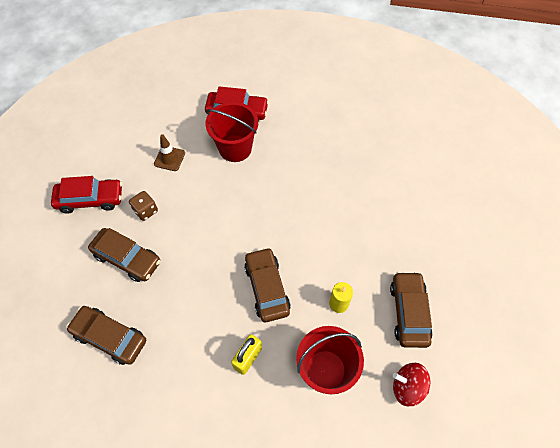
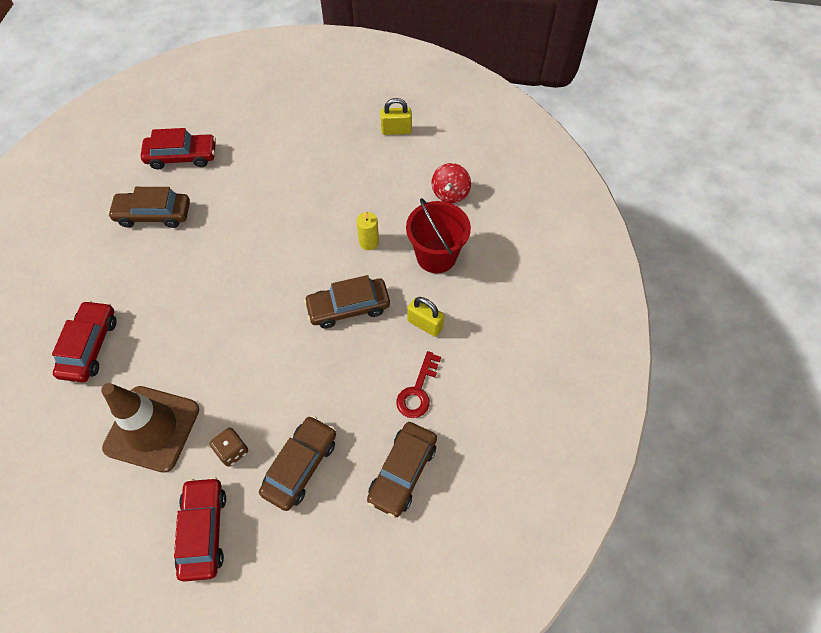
camera: 90 degrees left, 0 degrees up
brown traffic cone [154,134,185,171] -> brown traffic cone [101,383,199,473], size x2.12
red bucket [205,102,258,162] -> none
brown car [390,271,432,348] -> brown car moved to [108,187,190,228]
none -> red car [141,128,216,170]
none -> yellow padlock [381,98,412,135]
none -> red key [396,351,441,418]

